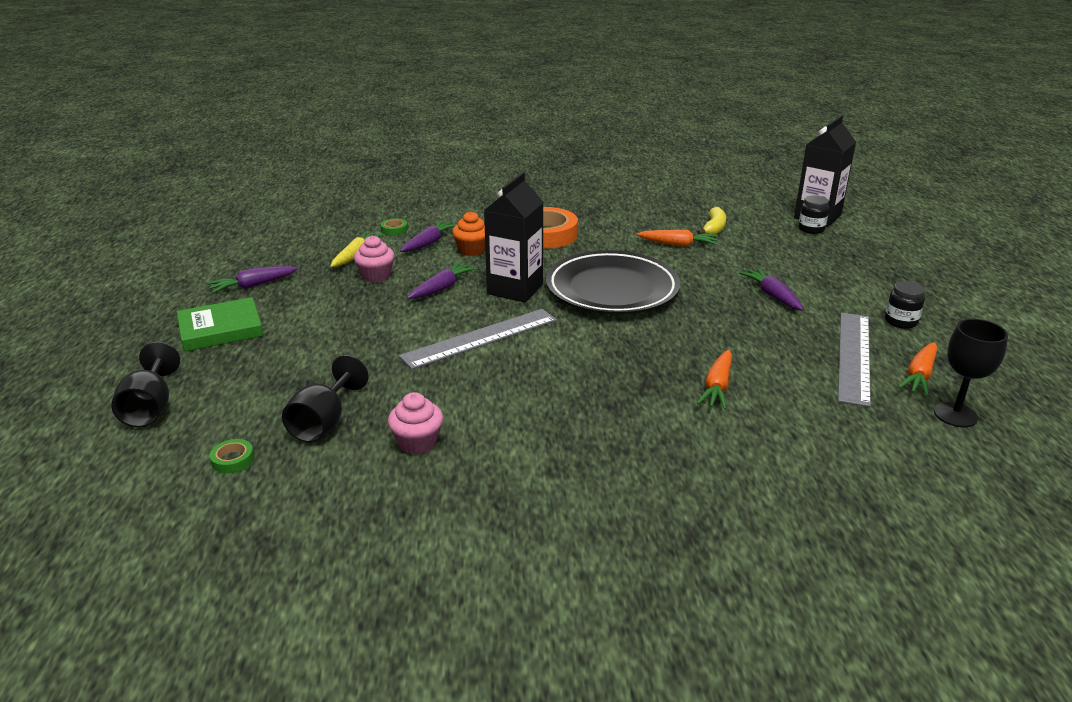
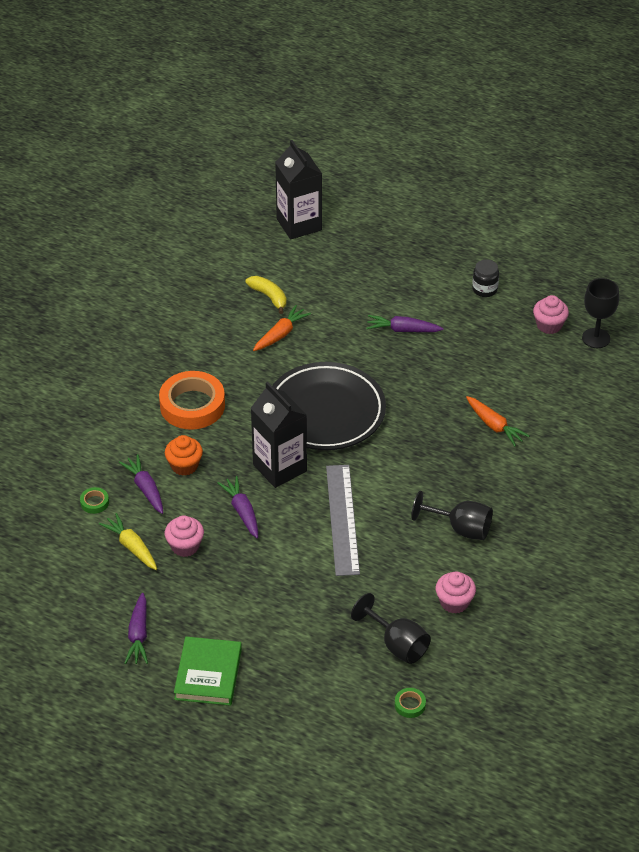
camera: 60 degrees left, 15 degrees up
black goblet [111,342,180,428] -> black goblet moved to [411,491,493,540]
black jar [798,195,829,234] -> none
grey ruler [838,313,871,407] -> none
orange carrot [898,342,937,396] -> pink cupcake [533,295,569,334]

